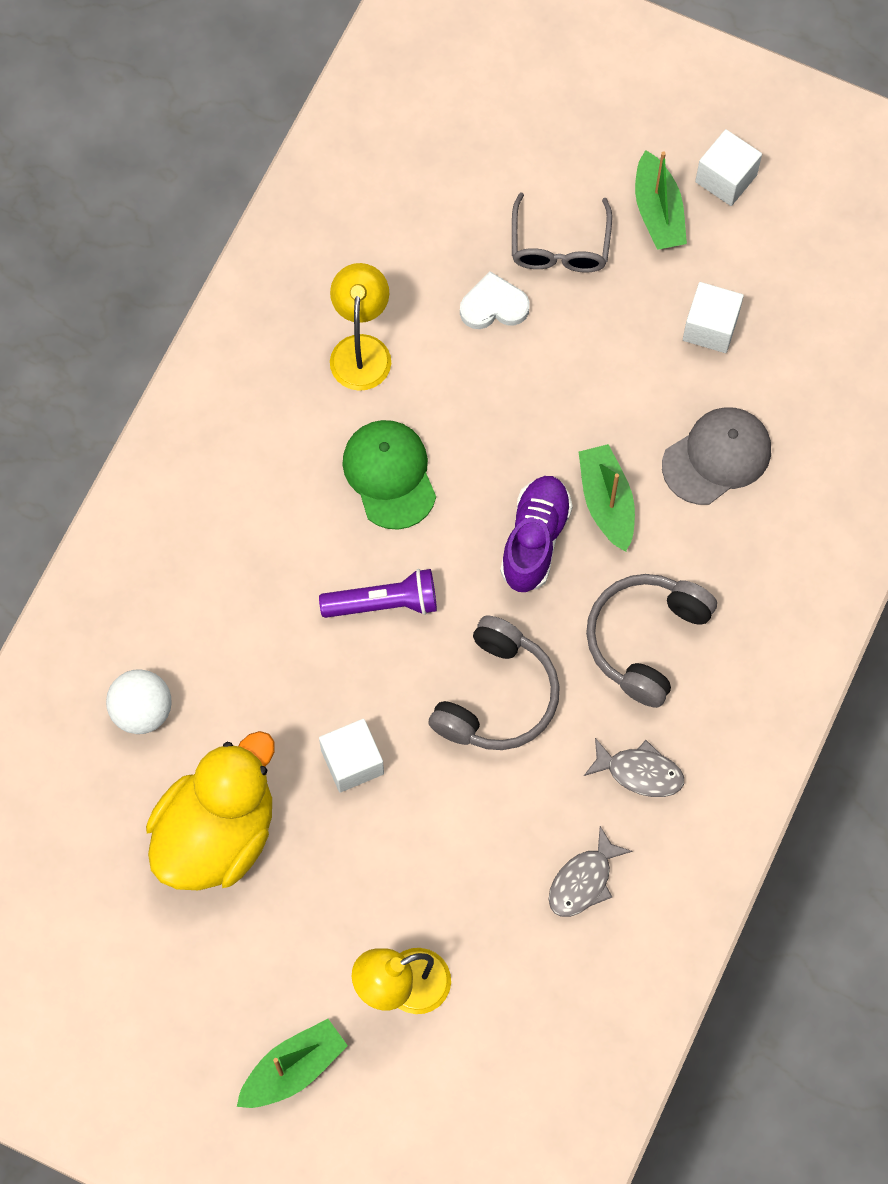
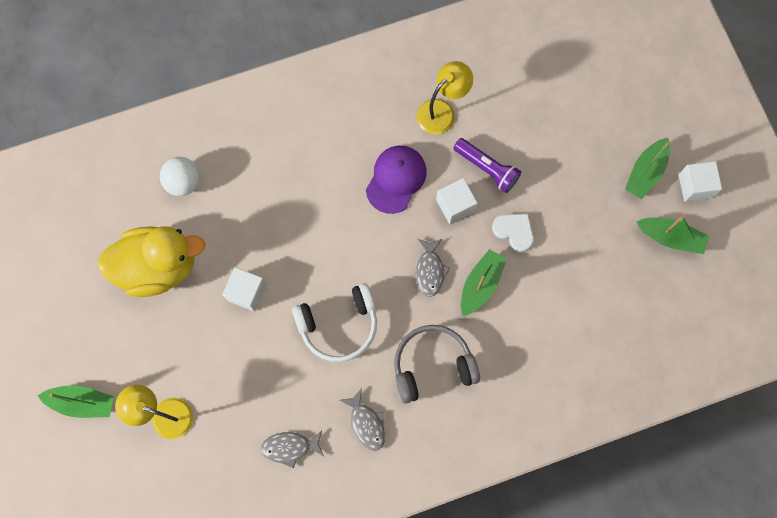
camera: 45 degrees right, 5 degrees up
purple flashlight [319,569,437,618] -> purple flashlight moved to [453,138,521,193]
green cap [342,420,436,530] -> purple cap [366,146,427,214]
grey headphones [428,615,560,750] -> white headphones [292,283,377,362]
white heart [460,271,530,329] -> white heart moved to [492,213,534,252]
purple shoe [500,476,573,592] -> grey fish [416,239,450,297]
grey glasses [512,192,612,272] -> none
grey cap [662,407,771,505] -> none
white cube [683,282,744,353] -> white cube moved to [436,178,478,224]
none -> green boat [637,216,709,254]

